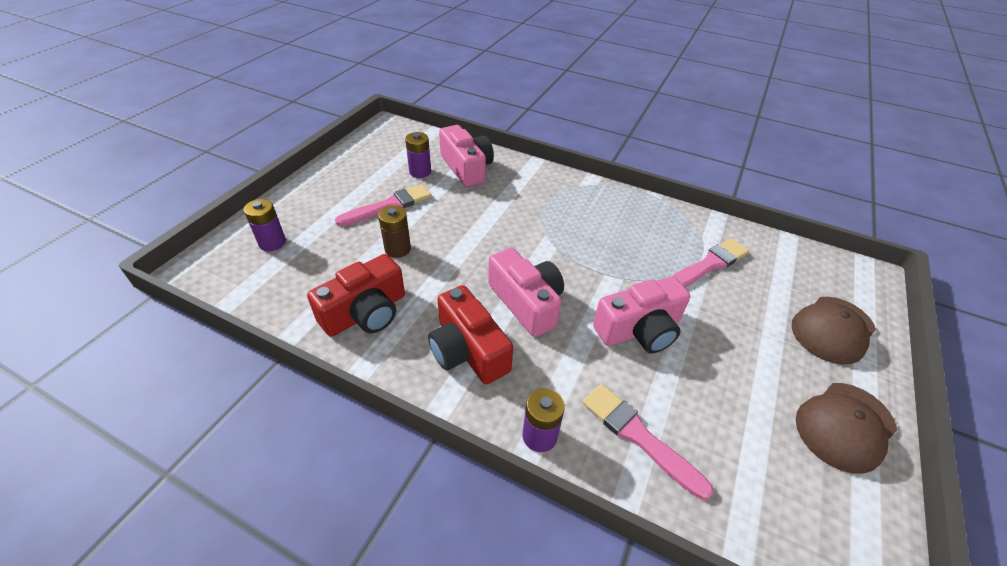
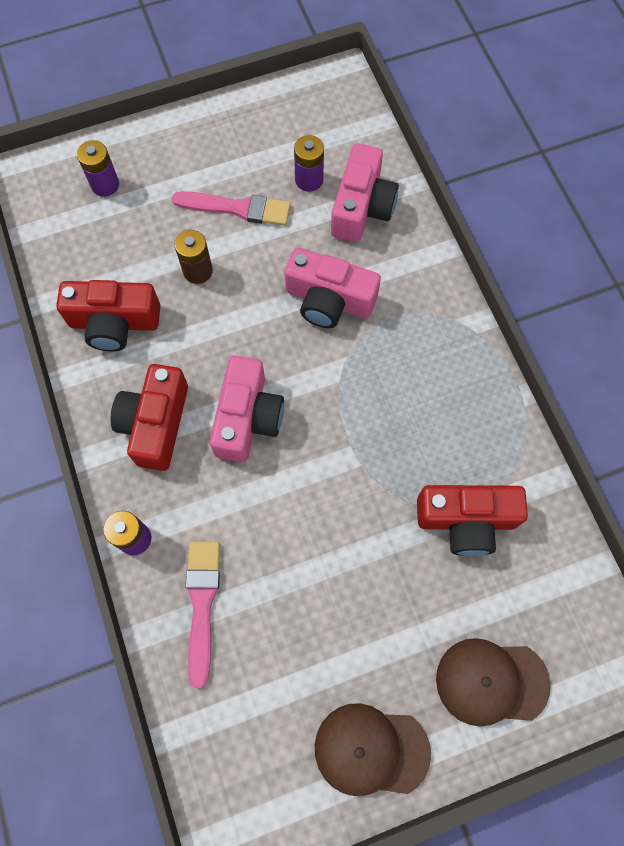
camera: 45 degrees right, 25 degrees up
pink camera [593,276,690,353] -> pink camera moved to [285,248,381,328]
pink brush [673,238,749,288] -> red camera [417,485,528,556]

